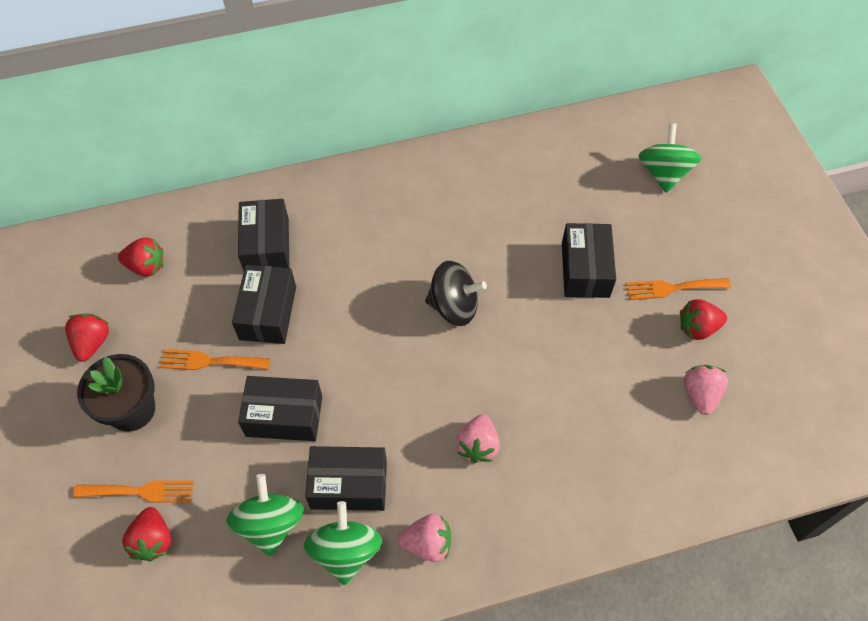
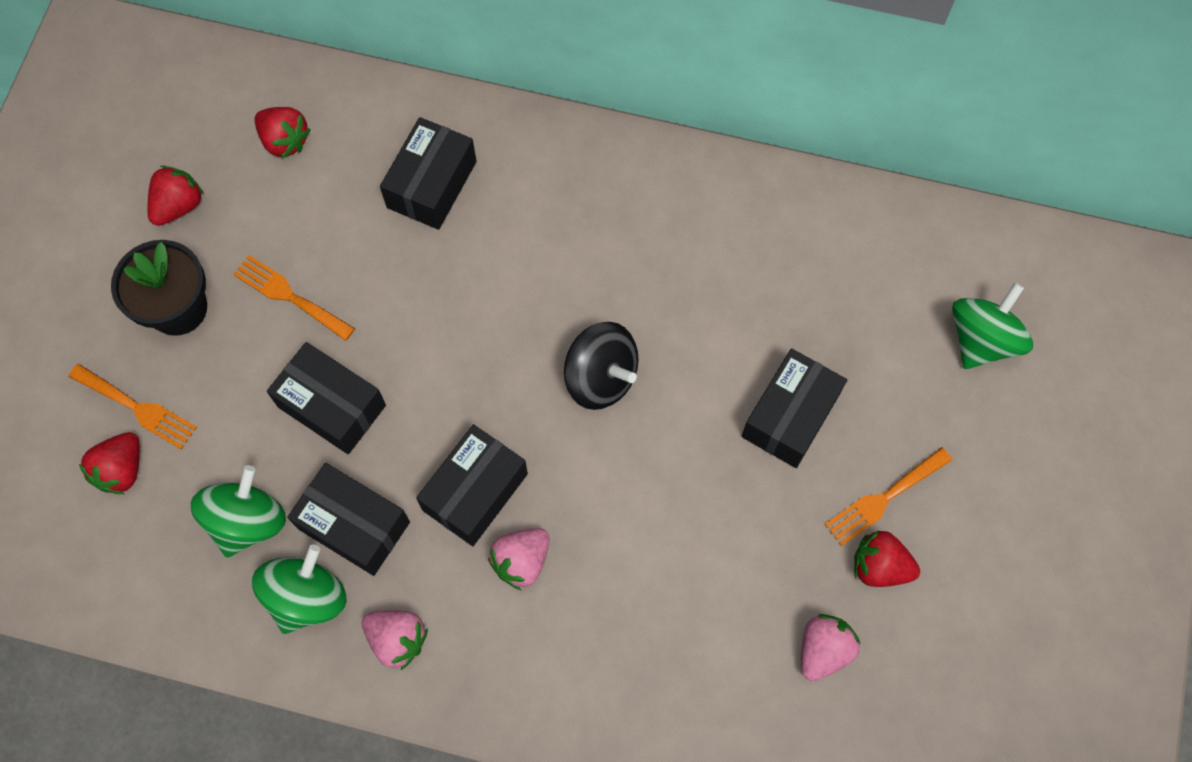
camera: 30 degrees right, 10 degrees up
black box [232,265,296,344] -> black box moved to [416,424,528,546]
orange fork [626,278,731,300] -> orange fork turned 60 degrees counterclockwise [825,447,952,547]

